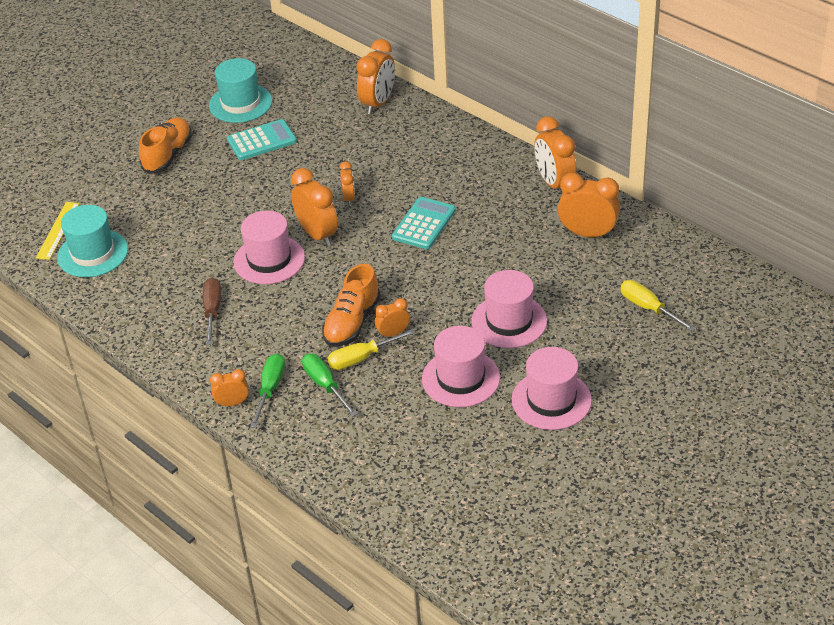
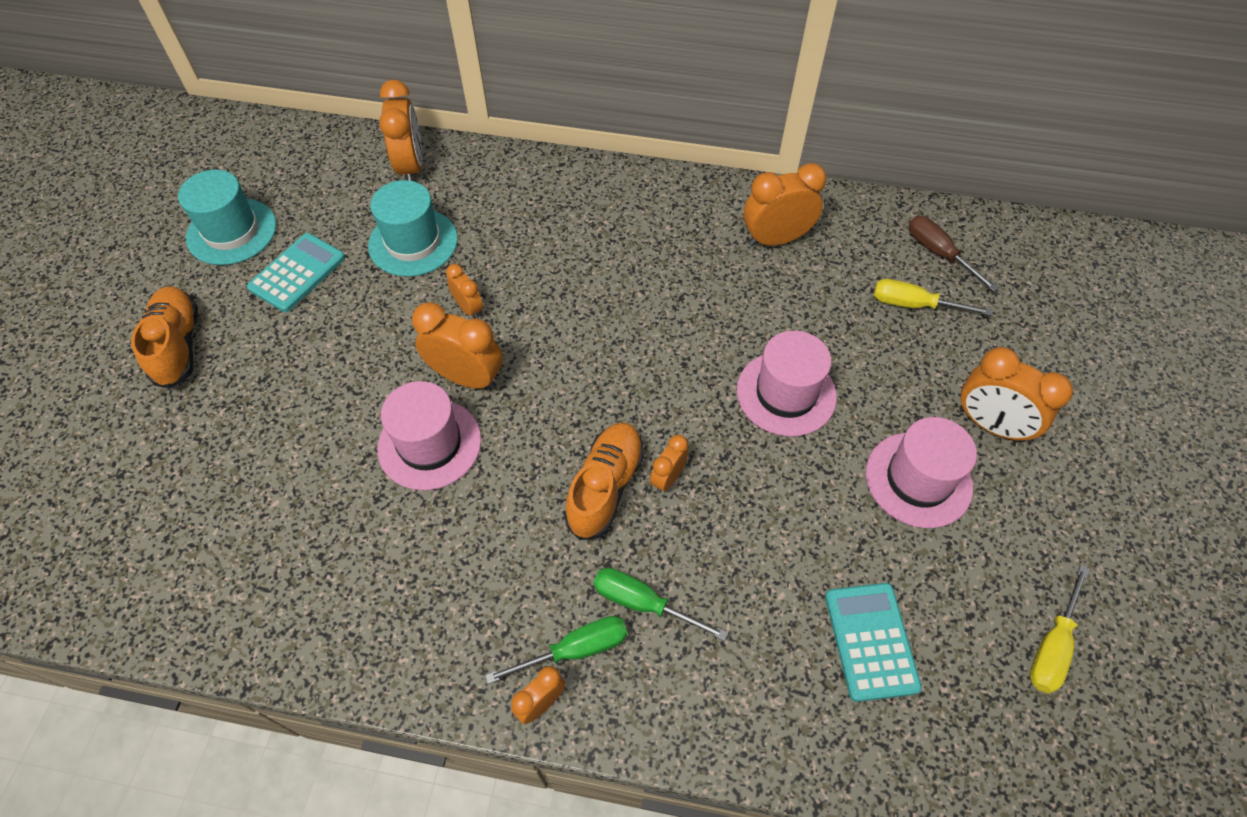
camera: 35 degrees left, 15 degrees up
yellow ruler [36,202,80,260] -> none
turquoise hat [57,205,128,277] -> turquoise hat moved to [368,180,458,277]
brown screwdriver [203,278,221,345] -> brown screwdriver moved to [908,216,998,292]
green screwdriver [250,353,285,428] -> green screwdriver turned 90 degrees clockwise [485,616,627,684]
orange shoe [322,264,381,347] -> orange shoe turned 150 degrees counterclockwise [564,422,644,540]
yellow screwdriver [327,329,416,370] -> yellow screwdriver moved to [1030,565,1089,694]
turquoise calculator [392,197,456,249] -> turquoise calculator moved to [825,583,922,702]
pink hat [422,326,500,407] -> none
orange clock [534,116,577,193] -> orange clock moved to [959,347,1073,442]

